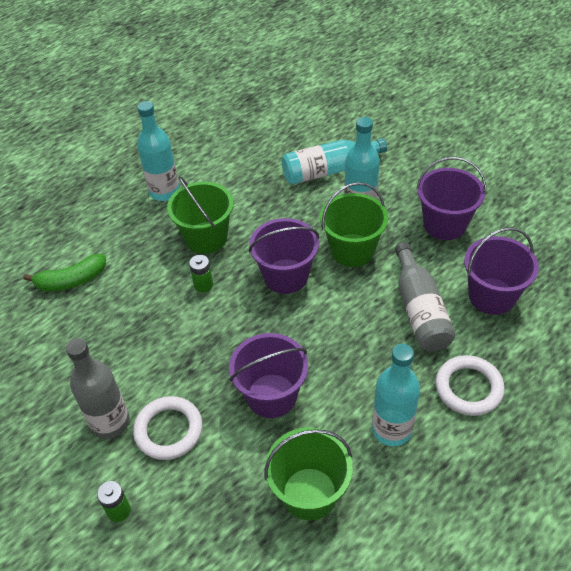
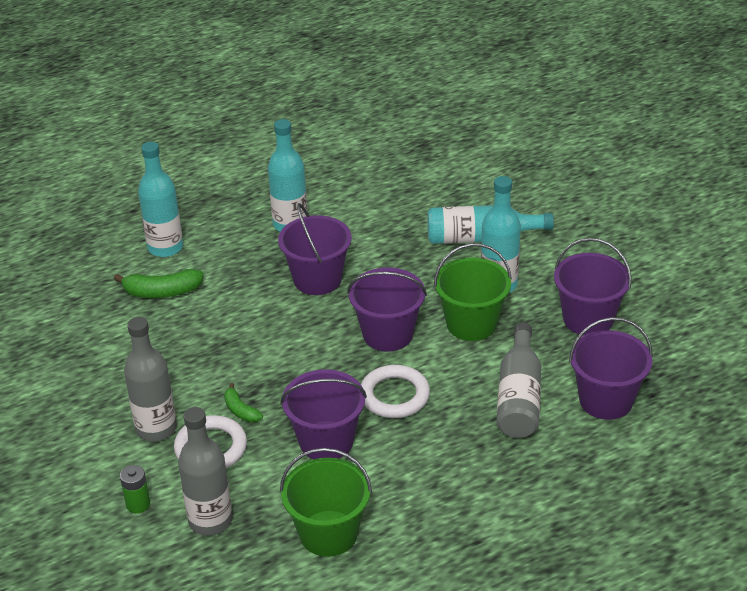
camera: 15 degrees right, 10 degrees down
green bucket [167,176,233,254] -> purple bucket [278,203,352,295]
green battery [189,255,213,293] -> none
turquoise bottle [372,344,420,446] -> turquoise bottle moved to [138,142,183,257]
white ring [435,355,505,416] -> white ring moved to [361,365,430,418]
none -> grey bottle [178,407,232,536]
none -> green banana [224,383,263,422]

